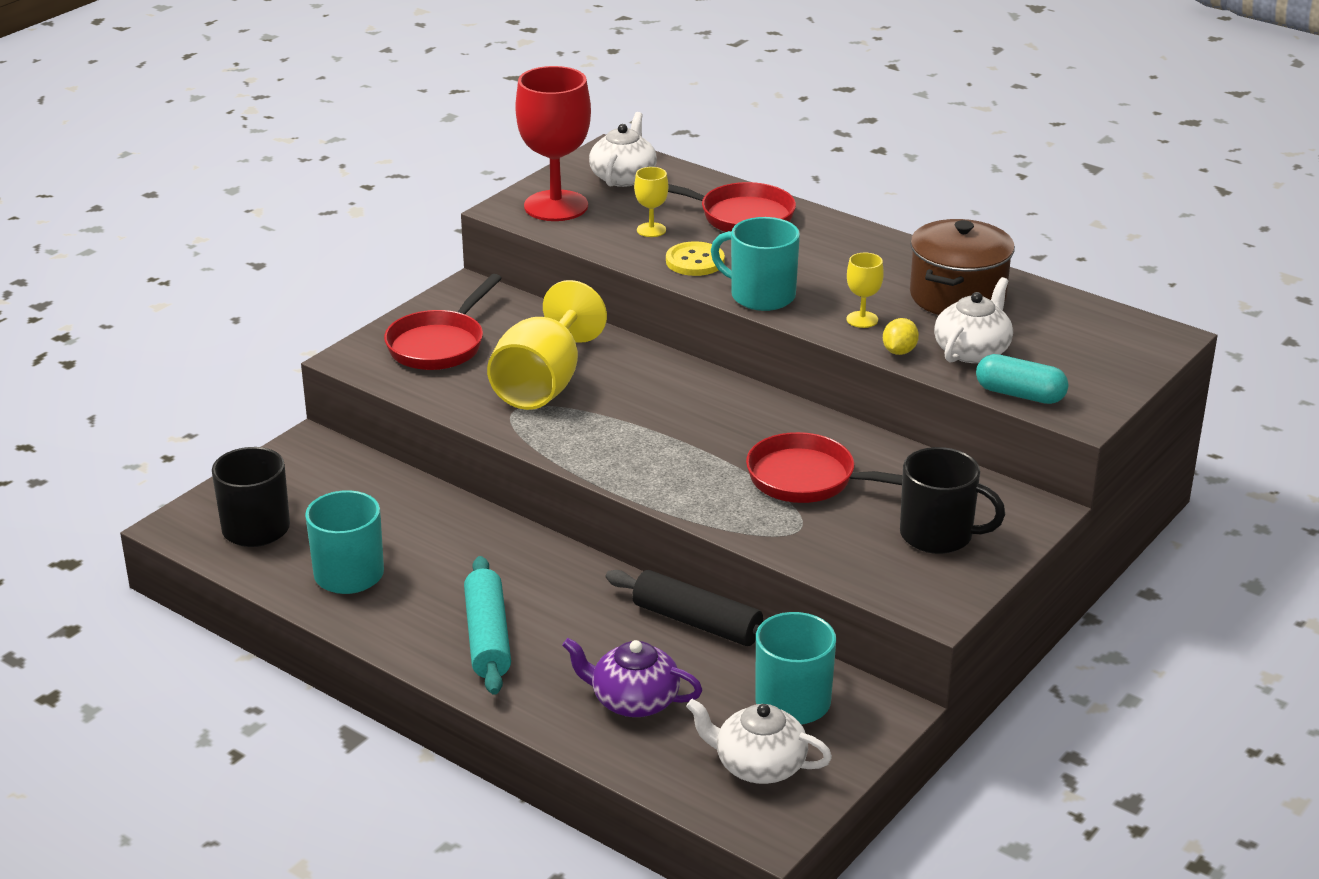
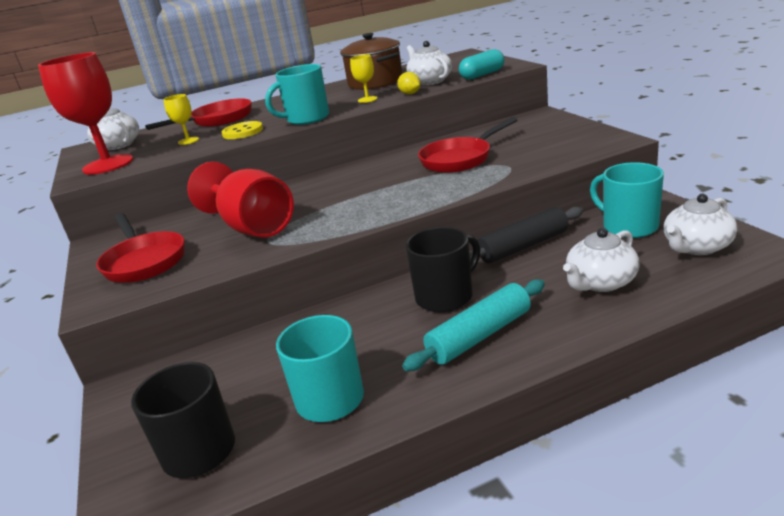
camera: 55 degrees left, 5 degrees down
turquoise rolling pin [464,556,511,695] -> turquoise rolling pin turned 60 degrees counterclockwise [402,279,545,371]
yellow goblet [487,280,607,410] -> red goblet [187,162,294,237]
purple teapot [562,638,702,717] -> white teapot [563,228,640,292]
black mug [900,447,1005,554] -> black mug moved to [405,227,480,312]

